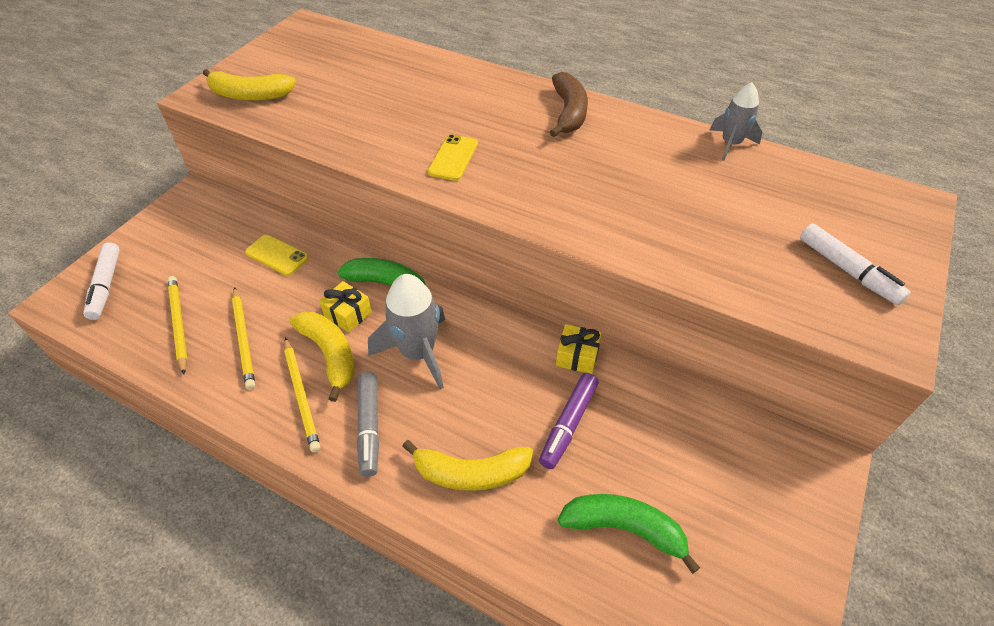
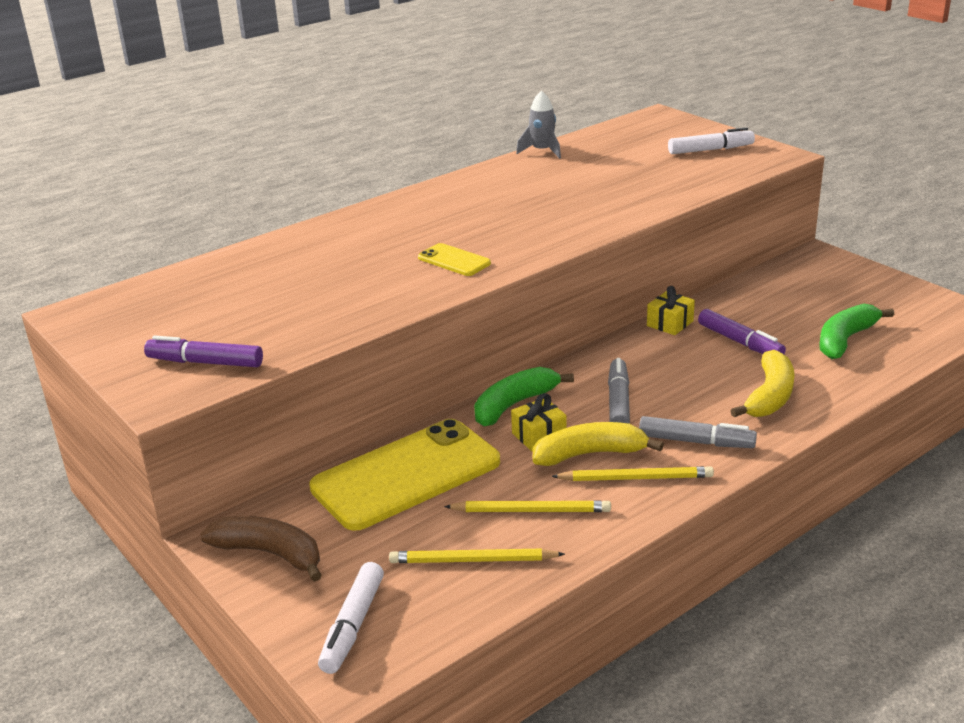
camera: 65 degrees left, 20 degrees down
white marker [83,242,120,320] -> white marker turned 90 degrees clockwise [318,562,384,674]
yellow banana [203,69,296,101] -> purple marker [144,336,263,367]
yellow phone [245,235,308,276] -> yellow phone [309,419,500,531], size x2.25
grey rocket [368,274,445,390] -> grey marker [608,358,630,424]
brown banana [550,72,588,137] -> brown banana moved to [200,516,322,582]

